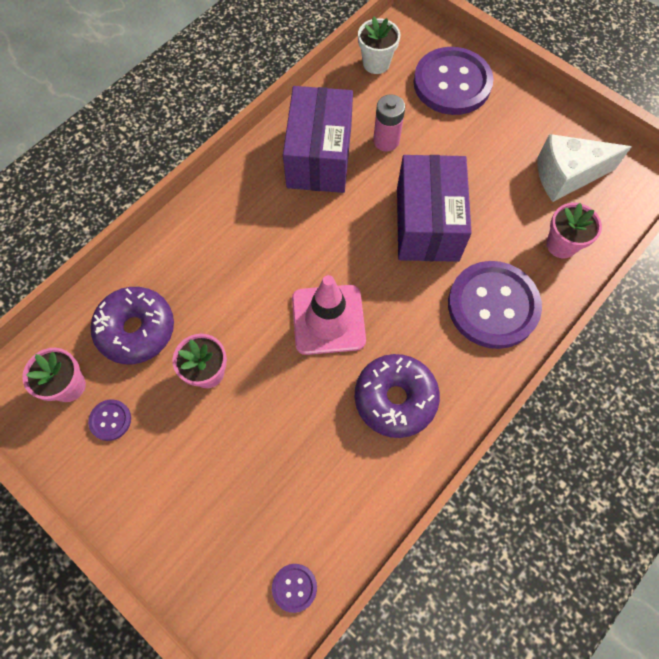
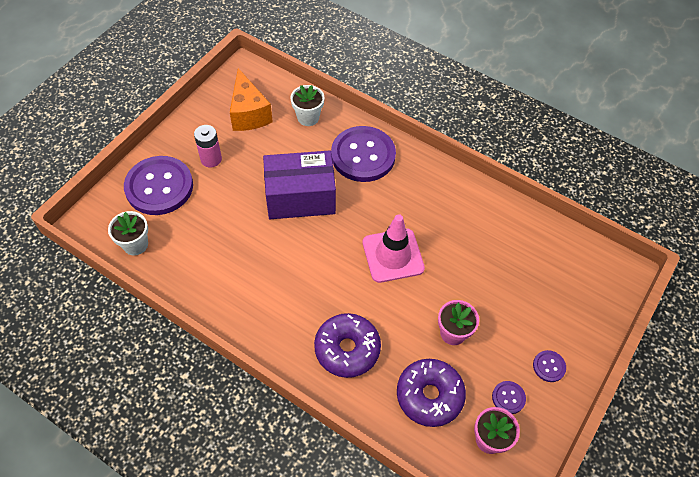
camera: 100 degrees left, 10 degrees down
purple button [272,564,317,613] -> purple button moved to [533,350,566,382]
purple box [283,86,353,193] -> none
purple donut [355,354,440,438] -> purple donut moved to [314,313,381,378]
pink battery [373,94,405,152] -> pink battery moved to [194,125,222,167]
white cheese [538,134,631,202] -> orange cheese [230,68,273,131]
pink flower pot [546,203,602,258] -> white flower pot [291,85,325,126]

